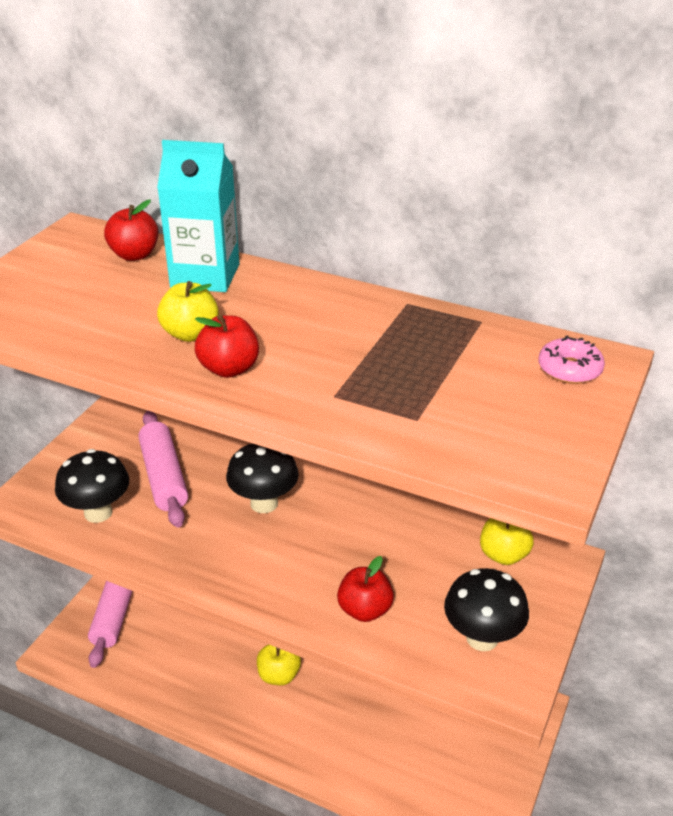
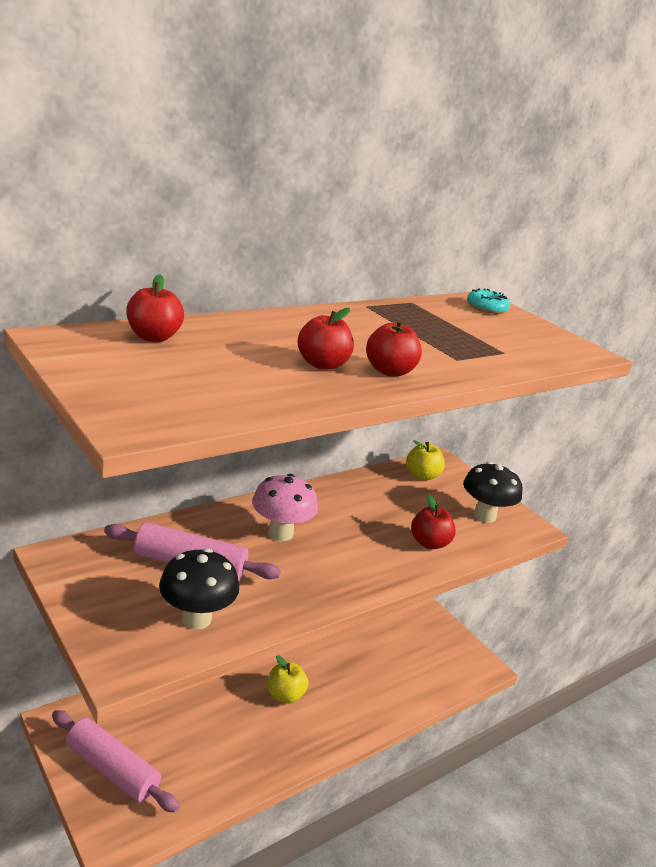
camera: 65 degrees left, 10 degrees down
turquoise carton [157,140,240,292] -> none
yellow apple [157,281,219,342] -> red apple [298,308,354,370]
black mushroom [226,443,299,513] -> pink mushroom [252,474,318,541]
pink donut [539,336,605,384] -> turquoise donut [467,288,510,314]

